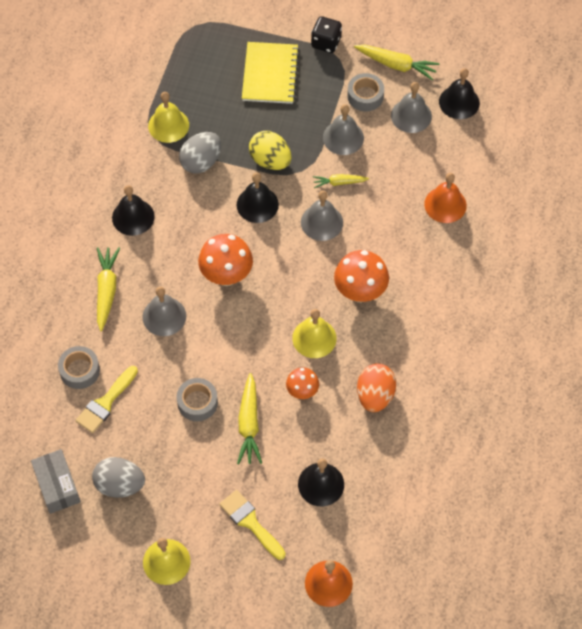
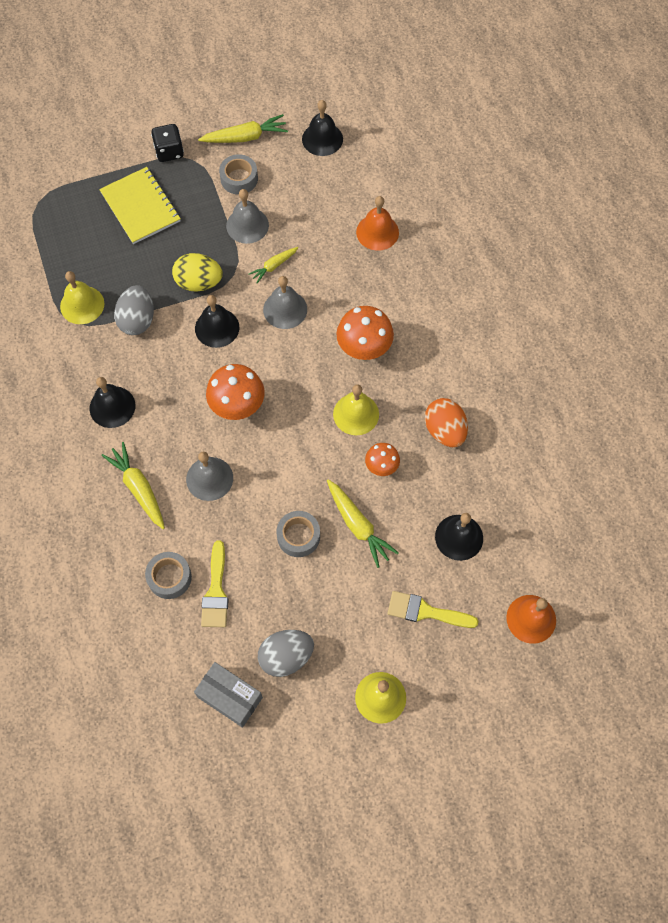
camera: 35 degrees left, 5 degrees up
grey bell [391,82,432,133] -> none

